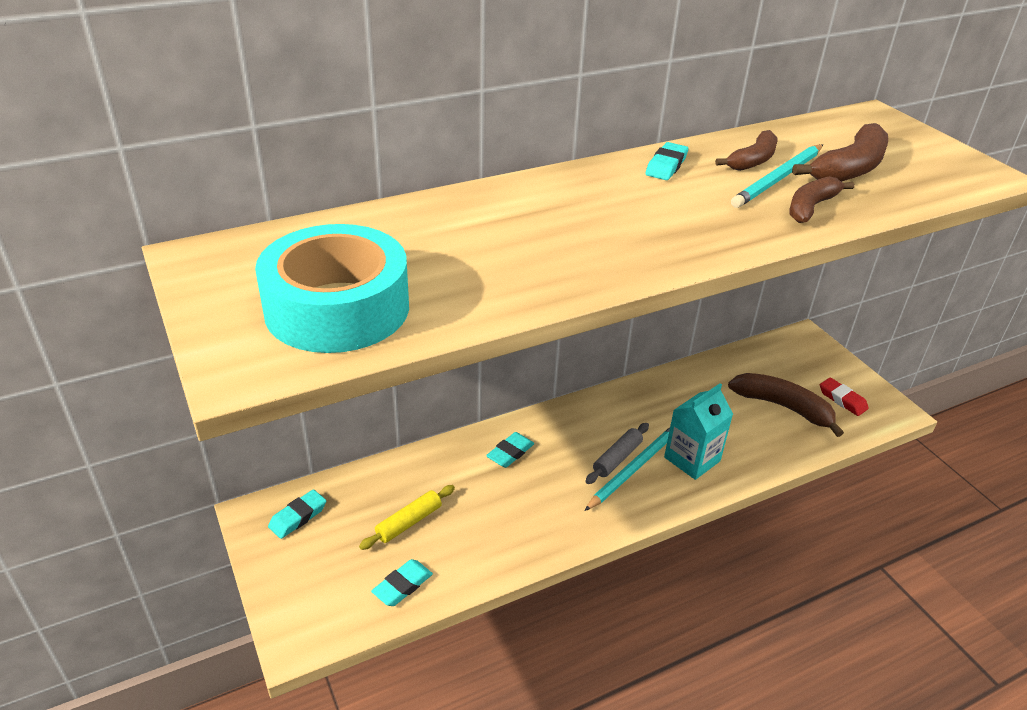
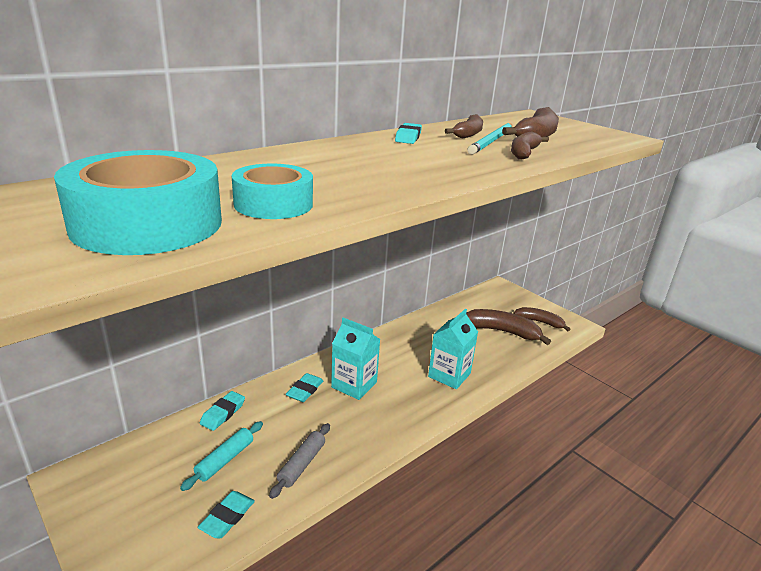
camera: 15 degrees left, 10 degrees down
turquoise eraser [268,489,326,539] -> turquoise eraser moved to [200,391,245,431]
yellow rolling pin [359,485,455,550] -> turquoise rolling pin [180,421,263,491]
turquoise pencil [584,428,670,511] -> none
grey rolling pin [585,423,649,484] -> grey rolling pin moved to [269,423,330,499]
red eraser [820,378,869,416] -> brown banana [513,307,570,331]
none -> turquoise tape [231,163,313,219]
none -> turquoise carton [331,318,380,400]

